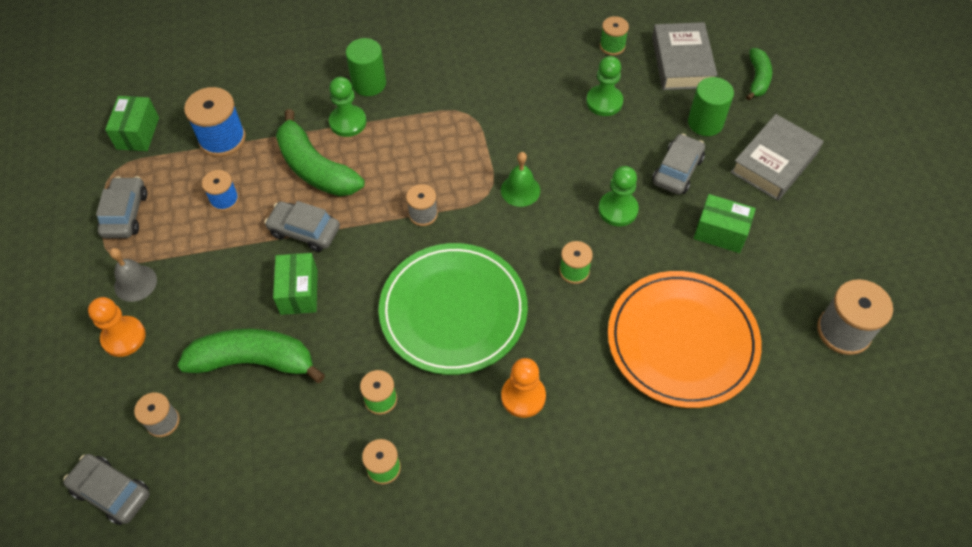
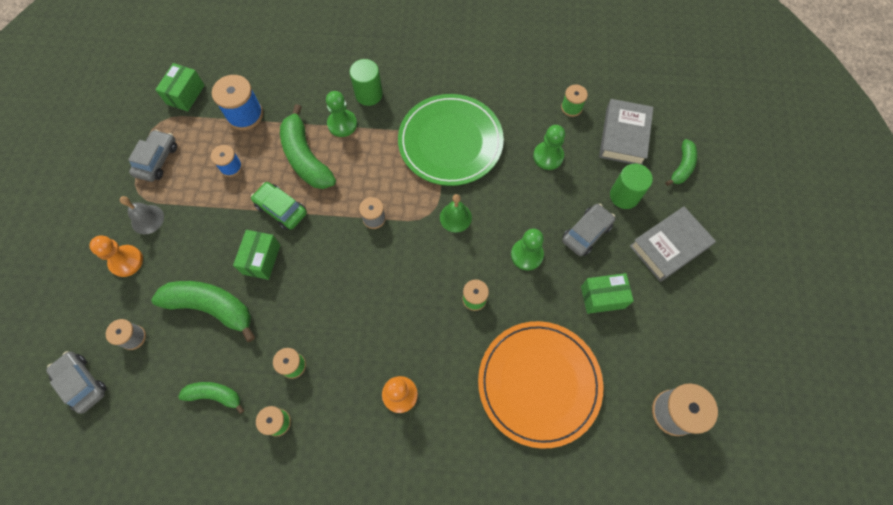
camera: 15 degrees right, 10 degrees up
grey car [264,201,340,252] -> green car [251,182,307,230]
green plate [379,243,528,375] -> green plate moved to [398,94,504,186]
green box [694,194,756,253] -> green box turned 45 degrees counterclockwise [581,273,634,314]
none -> green banana [178,382,244,414]

